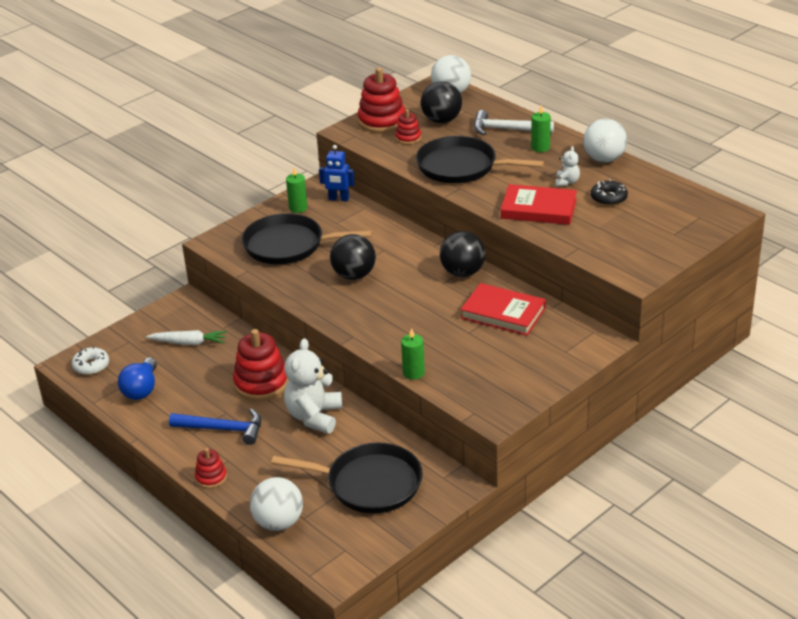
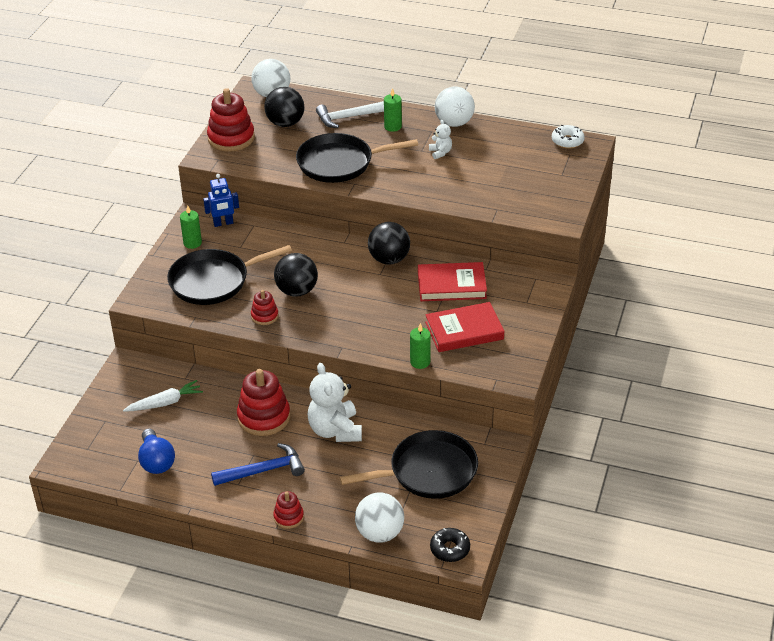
camera: 30 degrees left, 5 degrees up
white donut [72,346,109,375] -> white donut moved to [552,125,585,149]
red stacking toy [395,109,421,145] -> red stacking toy moved to [251,290,279,325]
red book [501,184,577,225] -> red book moved to [425,302,504,352]
black donut [591,179,628,206] -> black donut moved to [430,528,470,562]

